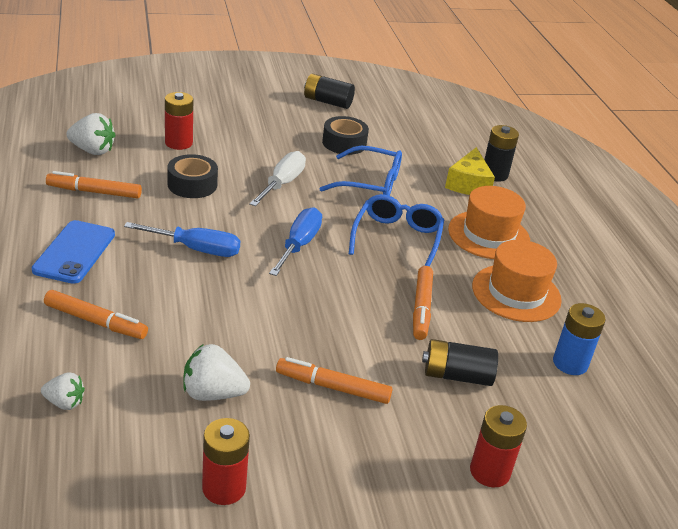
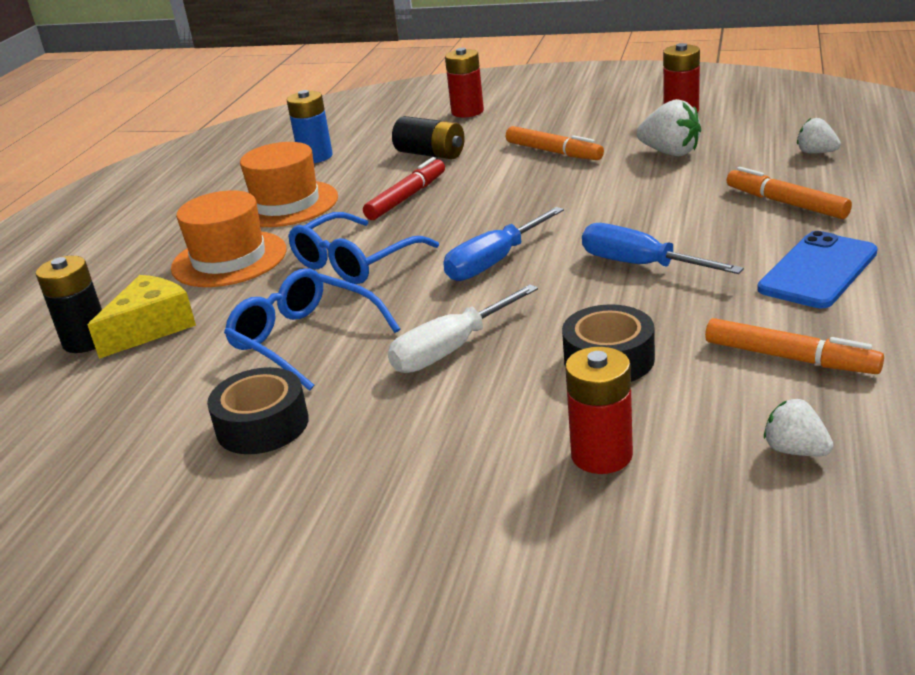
camera: 145 degrees left, 5 degrees down
white strawberry [66,113,116,155] -> white strawberry [764,399,833,456], size x0.63
black battery [304,74,355,109] -> none
orange marker [413,266,433,340] -> red marker [363,157,445,220]

